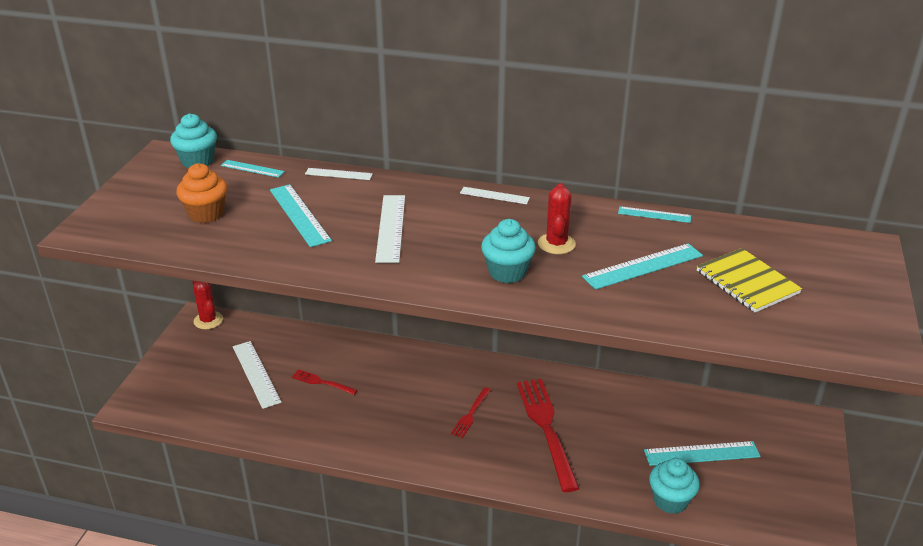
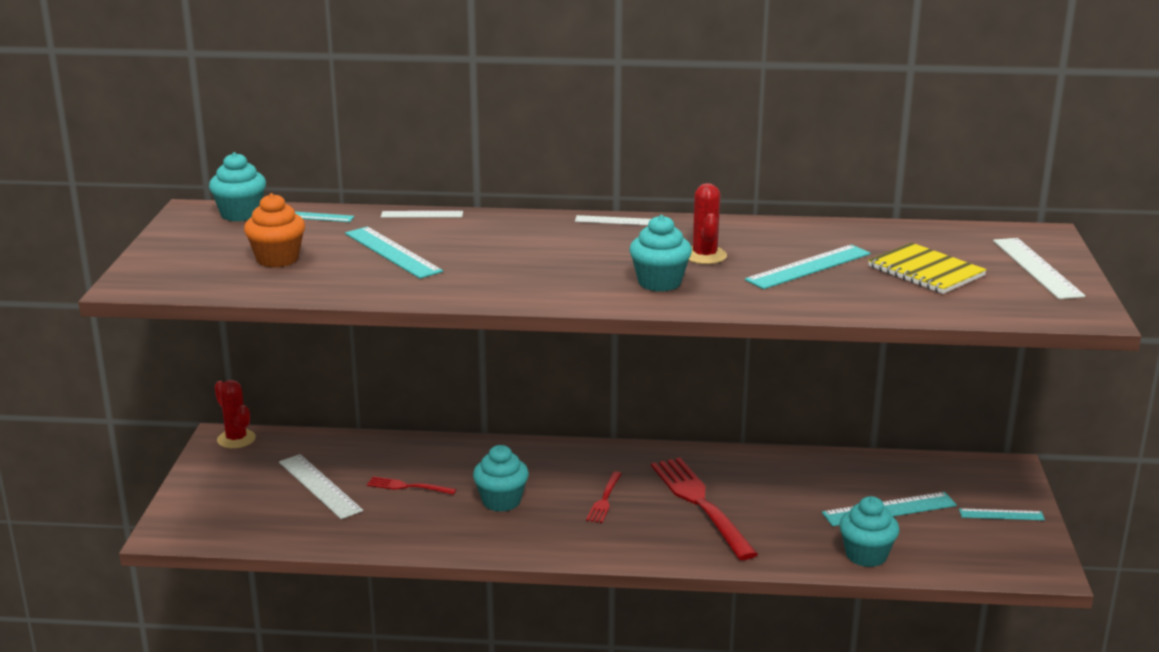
camera: 10 degrees left, 10 degrees down
white ruler [375,195,405,263] -> white ruler moved to [993,238,1085,299]
turquoise ruler [618,206,691,223] -> turquoise ruler moved to [959,508,1045,520]
none -> turquoise cupcake [473,445,529,512]

